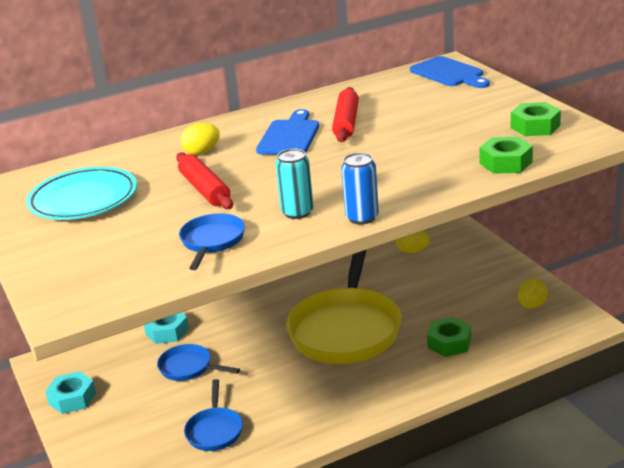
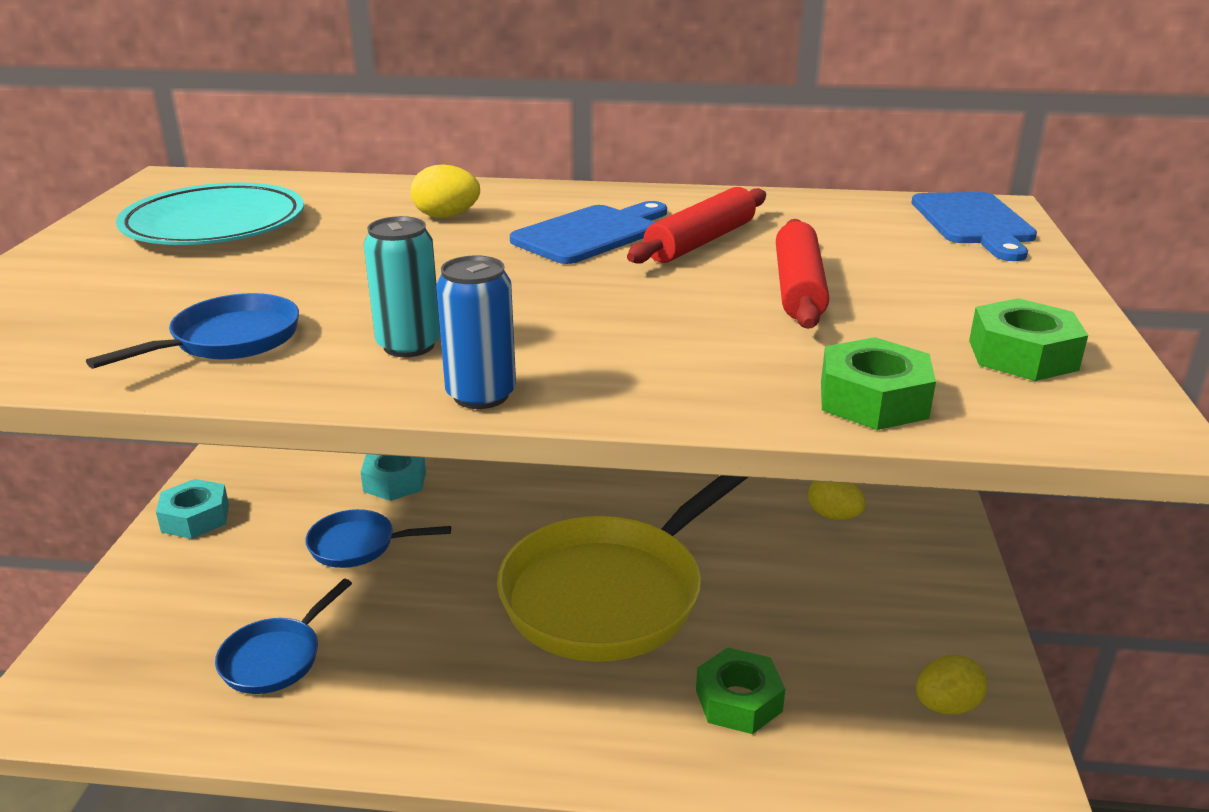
camera: 30 degrees right, 0 degrees up
blue pan [157,344,240,381] -> blue pan turned 60 degrees counterclockwise [305,509,451,568]
red rolling pin [176,152,233,209] -> red rolling pin moved to [776,219,829,329]

